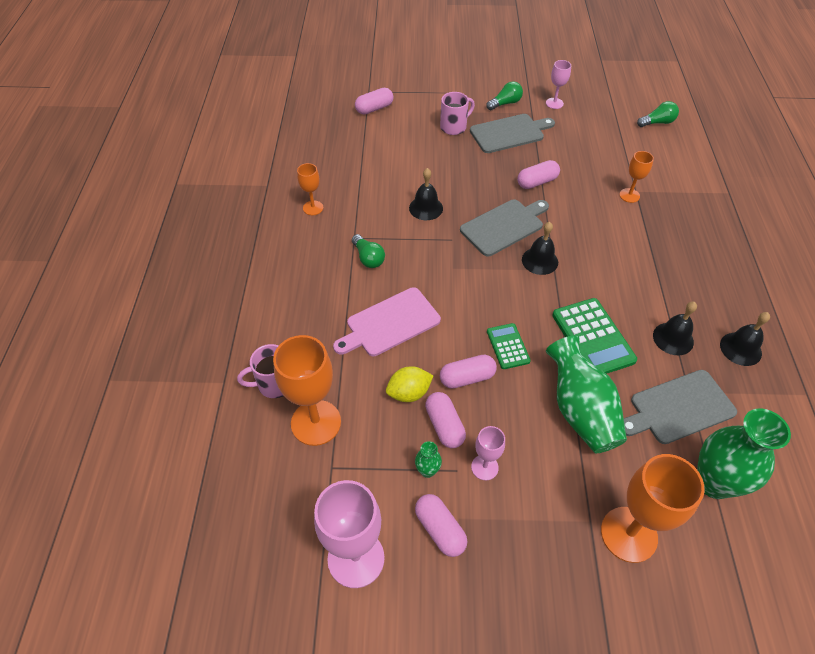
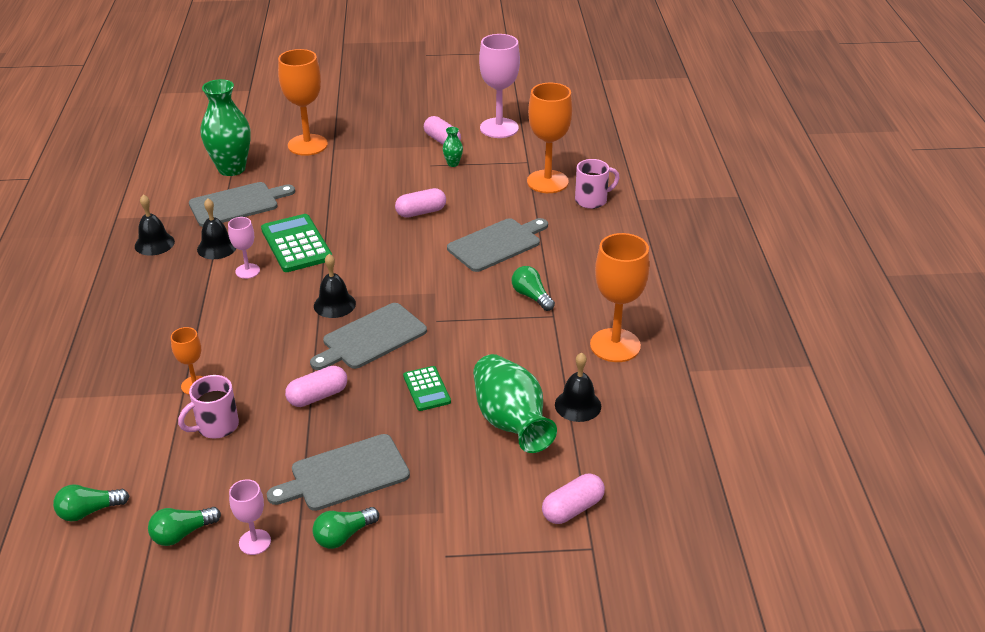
camera: 175 degrees right, 15 degrees down
orange goblet [297,163,323,215] -> orange goblet [590,233,650,362], size x1.92
pink cutting board [333,287,441,356] -> grey cutting board [447,218,548,272]
yellow lemon [386,366,433,402] -> none
black bell [409,168,443,220] -> black bell moved to [555,352,601,422]
pink capsule [425,392,466,448] -> none
pink mug [440,92,475,135] -> pink mug moved to [178,375,239,439]
pink goblet [471,426,505,480] -> pink goblet moved to [228,217,260,279]
green calculator [487,323,531,369] -> green calculator moved to [403,366,451,411]
green vase [546,336,627,453] -> green vase moved to [473,354,557,453]
none -> green light bulb [148,507,221,546]

